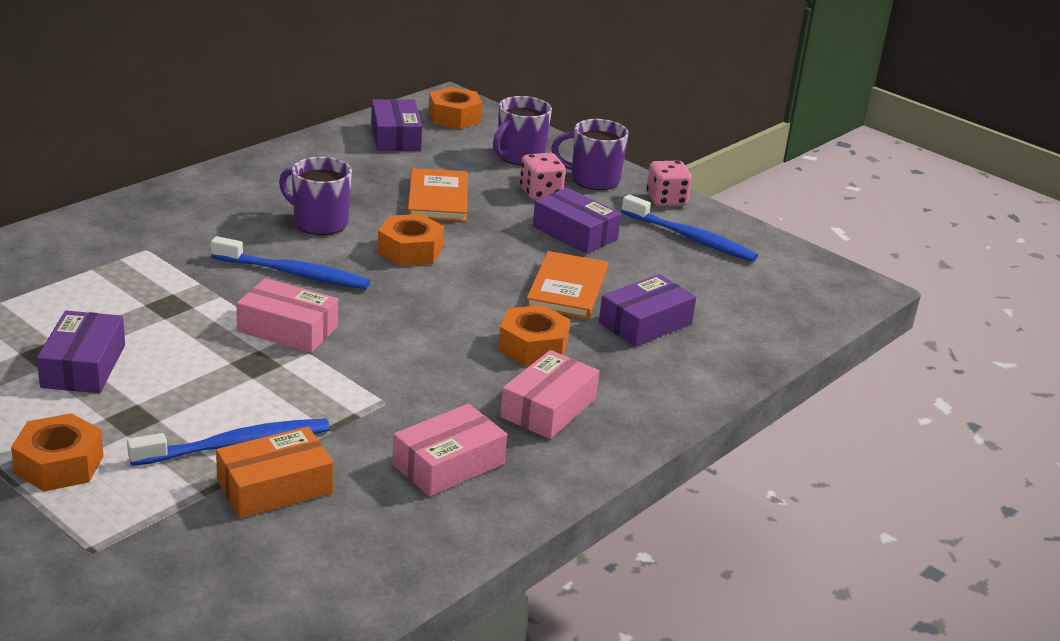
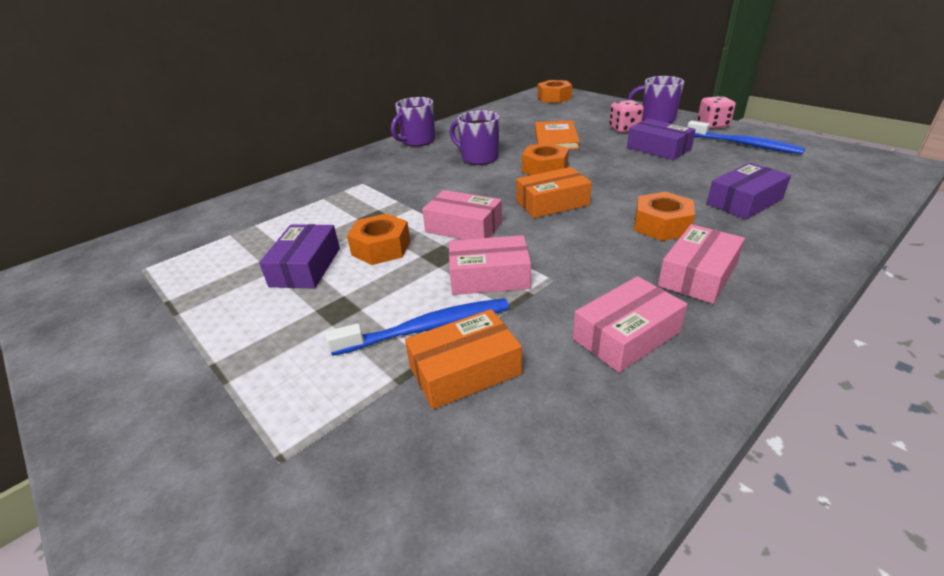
camera: 10 degrees right, 5 degrees up
orange nut [11,413,104,492] -> orange nut moved to [347,213,410,265]
blue toothbrush [211,236,370,289] -> none
purple box [371,99,422,151] -> none
purple mug [493,96,552,165] -> purple mug moved to [391,97,435,147]
orange book [526,251,608,319] -> none
none -> pink box [449,235,531,295]
none -> orange box [516,167,592,218]

